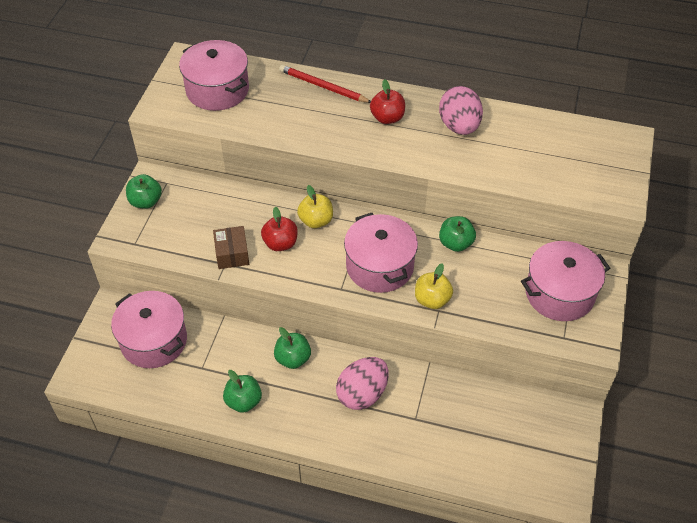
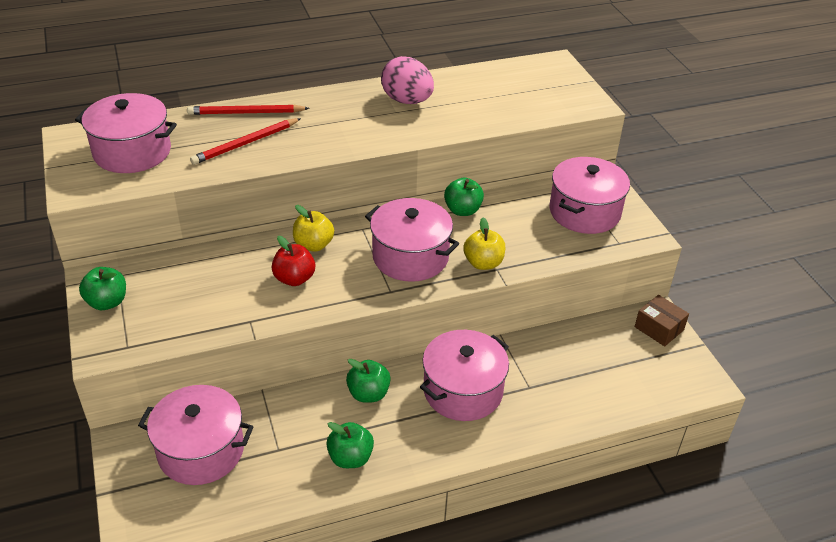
camera: 35 degrees left, 10 degrees down
brown box [213,226,249,269] -> brown box moved to [635,295,689,346]
pink egg [336,357,389,410] -> pink pot [420,330,509,421]
red apple [370,79,405,124] -> none
none -> red pencil [190,118,301,165]

